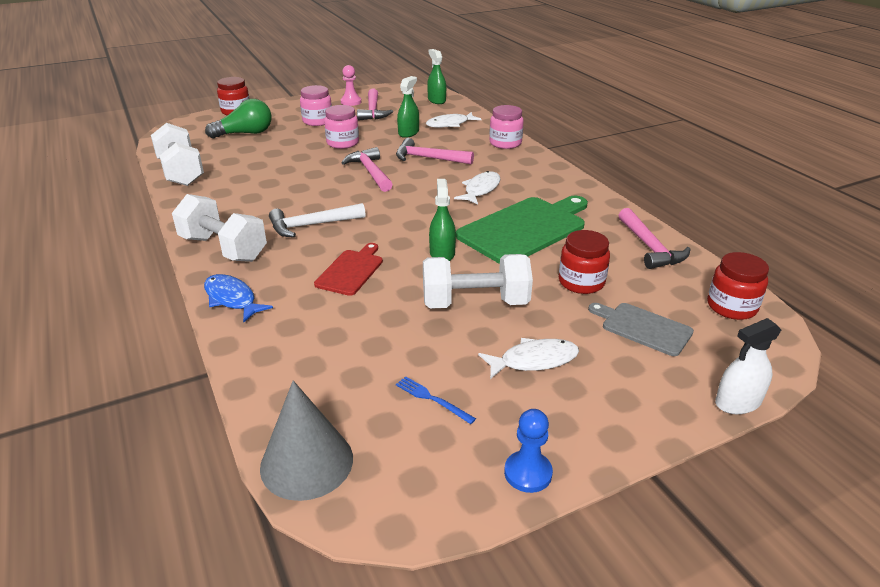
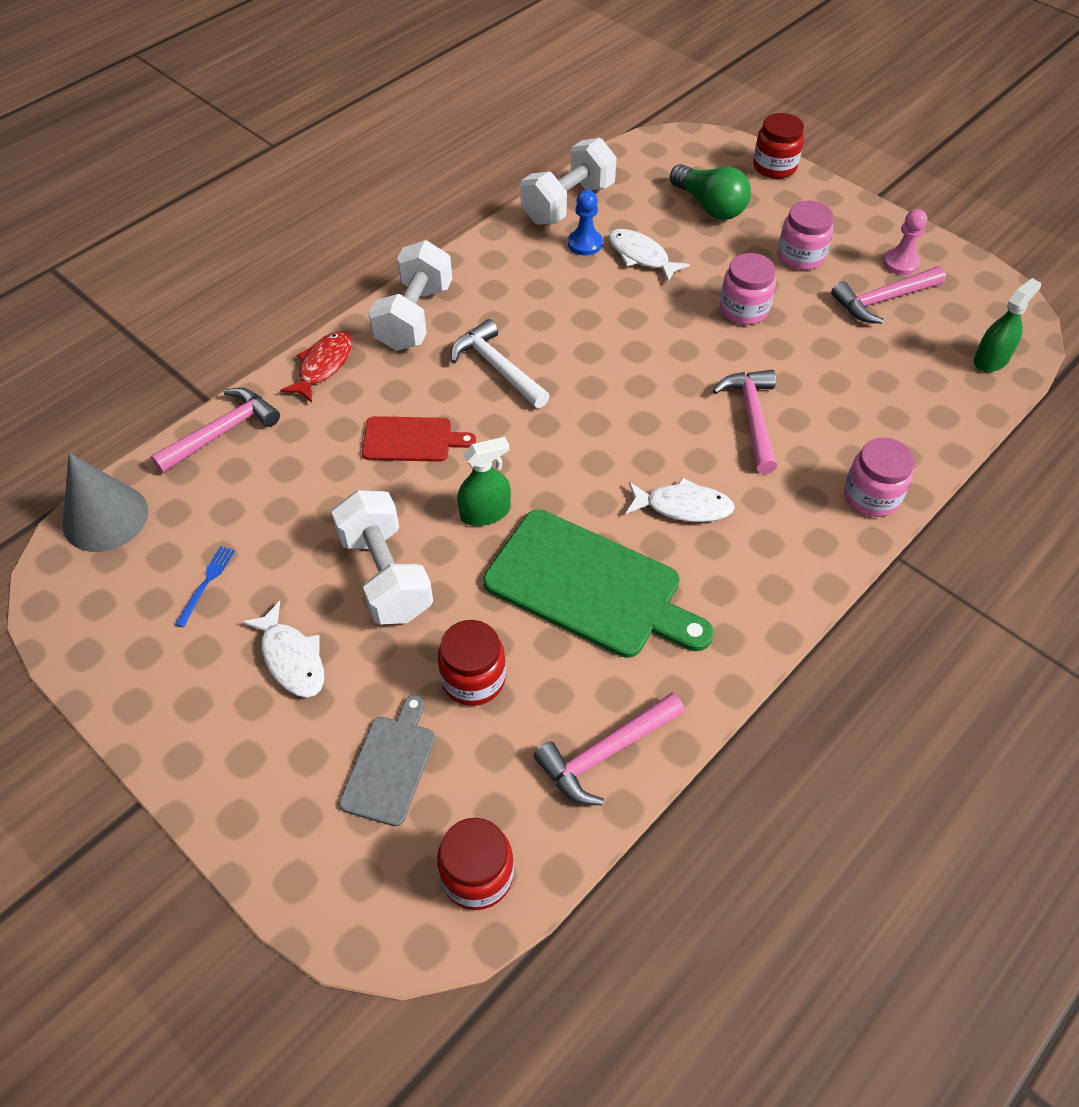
camera: 70 degrees right, 20 degrees up
blue fish [204,274,273,322] -> red fish [280,331,353,403]
pink hammer [342,147,393,192] -> pink hammer moved to [151,388,280,473]
green spray bottle [397,76,419,138] -> none
white fish [426,112,481,128] -> white fish moved to [609,229,690,282]
blue pawn [504,409,553,493] -> blue pawn moved to [568,190,603,255]
white spray bottle [715,318,781,414] -> none

